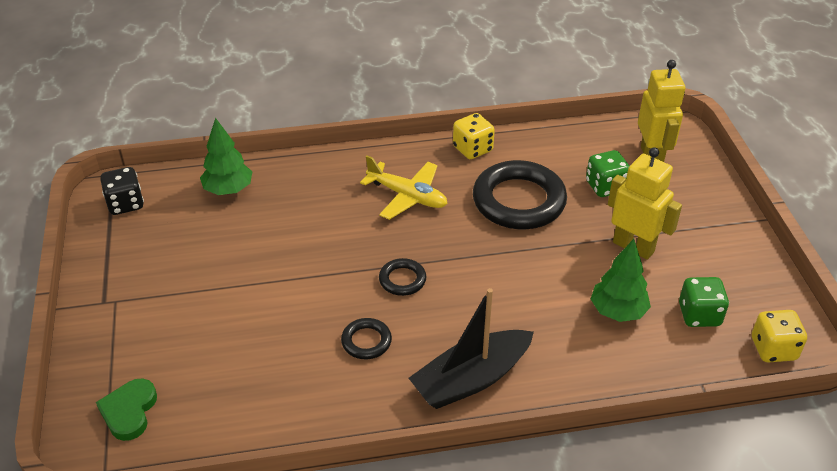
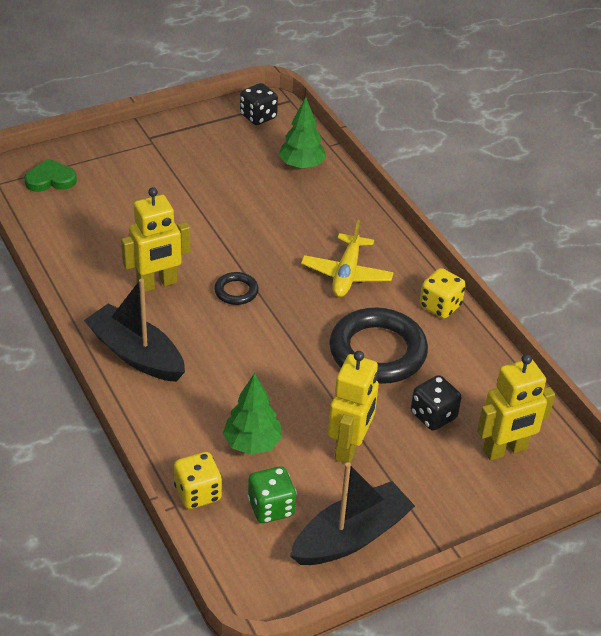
camera: 70 degrees right, 0 degrees up
black ring [341,318,392,359] -> yellow robot [121,187,191,292]
green dice [586,150,630,197] -> black dice [411,375,462,431]
yellow dice [752,310,807,362] -> yellow dice moved to [174,452,222,509]
none -> black boat [290,462,415,565]

